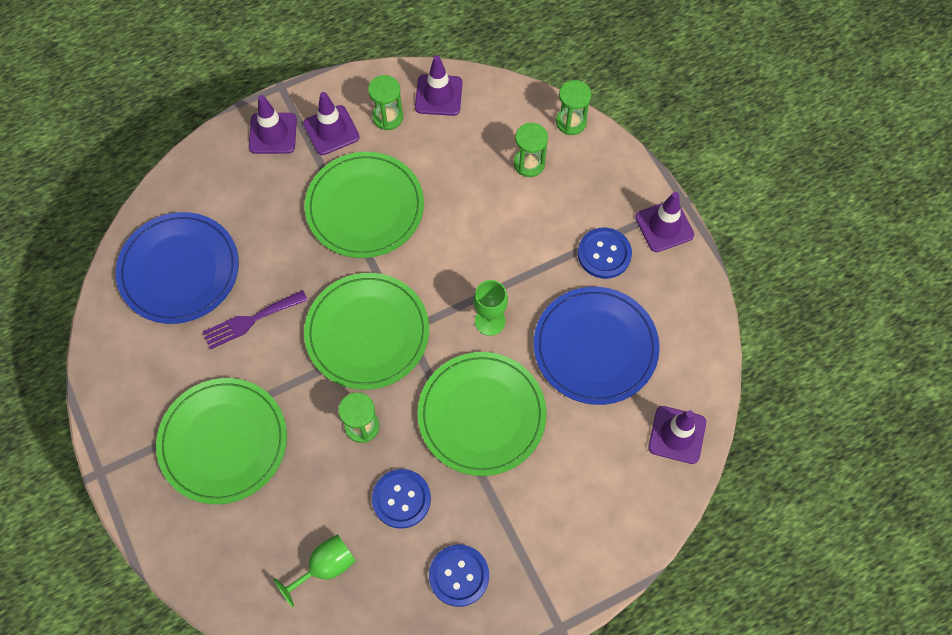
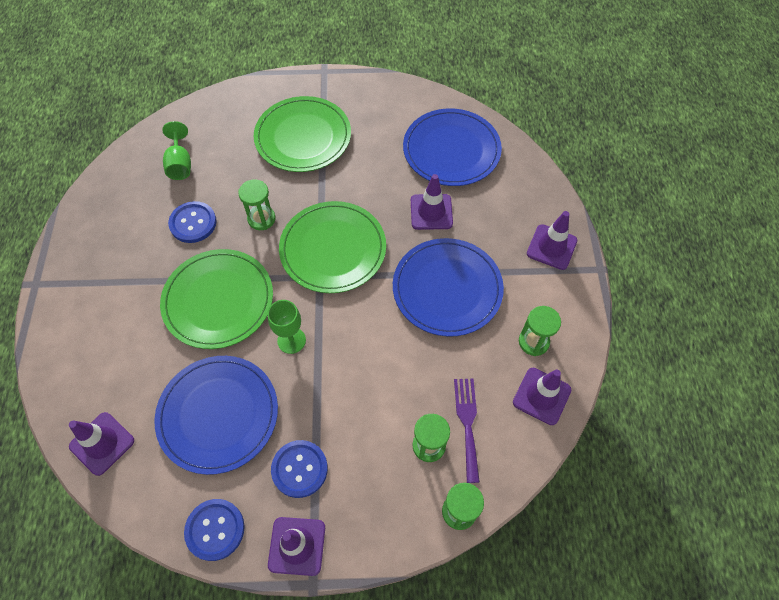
camera: 115 degrees right, 5 degrees down
purple fork [203,290,308,350] -> purple fork moved to [454,379,480,483]
purple traffic cone [303,92,360,155] -> purple traffic cone moved to [411,174,453,230]
green plate [305,152,424,258] -> blue plate [393,238,504,337]
blue button [429,545,489,607] -> blue button moved to [184,499,245,561]

